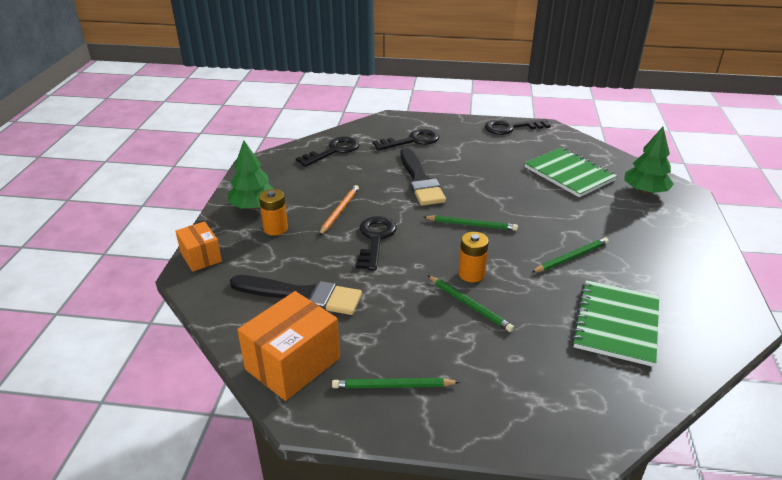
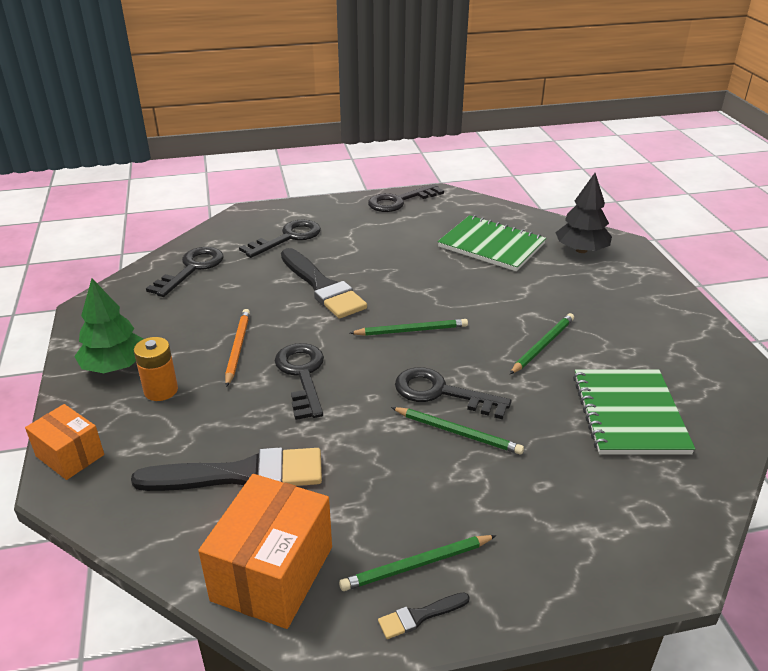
camera: 20 degrees left, 0 degrees up
orange battery [458,232,489,282] -> black key [395,367,512,419]
green tree [624,127,674,194] -> black tree [555,173,612,253]
none -> black brush [378,592,470,639]

